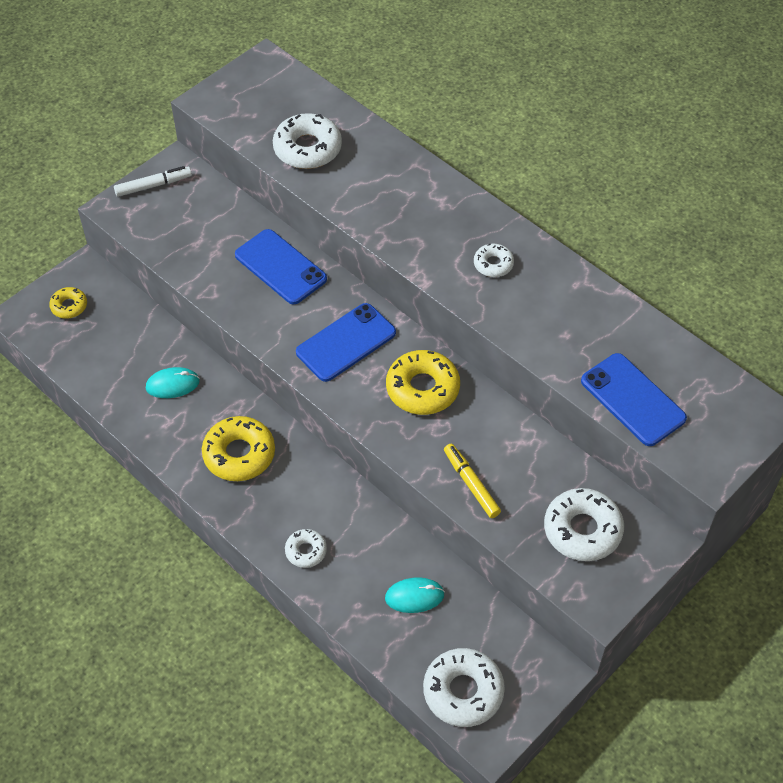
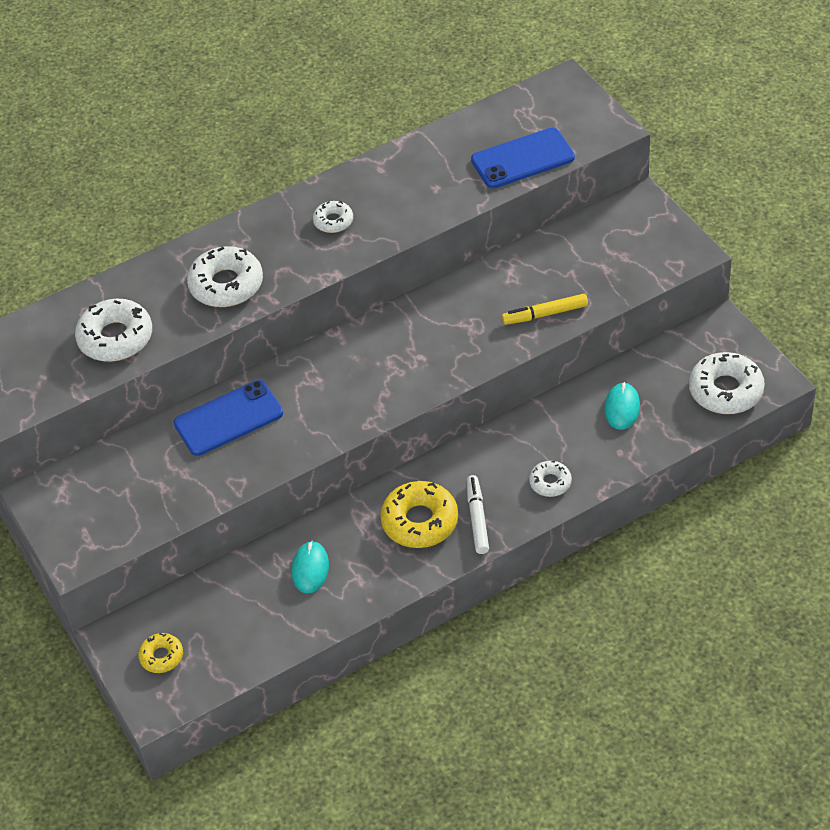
camera: 70 degrees left, 5 degrees down
white marker [114,166,192,197] -> white marker moved to [467,475,489,554]
blue phone [296,303,396,382] -> none
yellow donut [386,350,460,415] -> none
white donut [544,488,624,561] -> white donut moved to [187,246,263,307]

